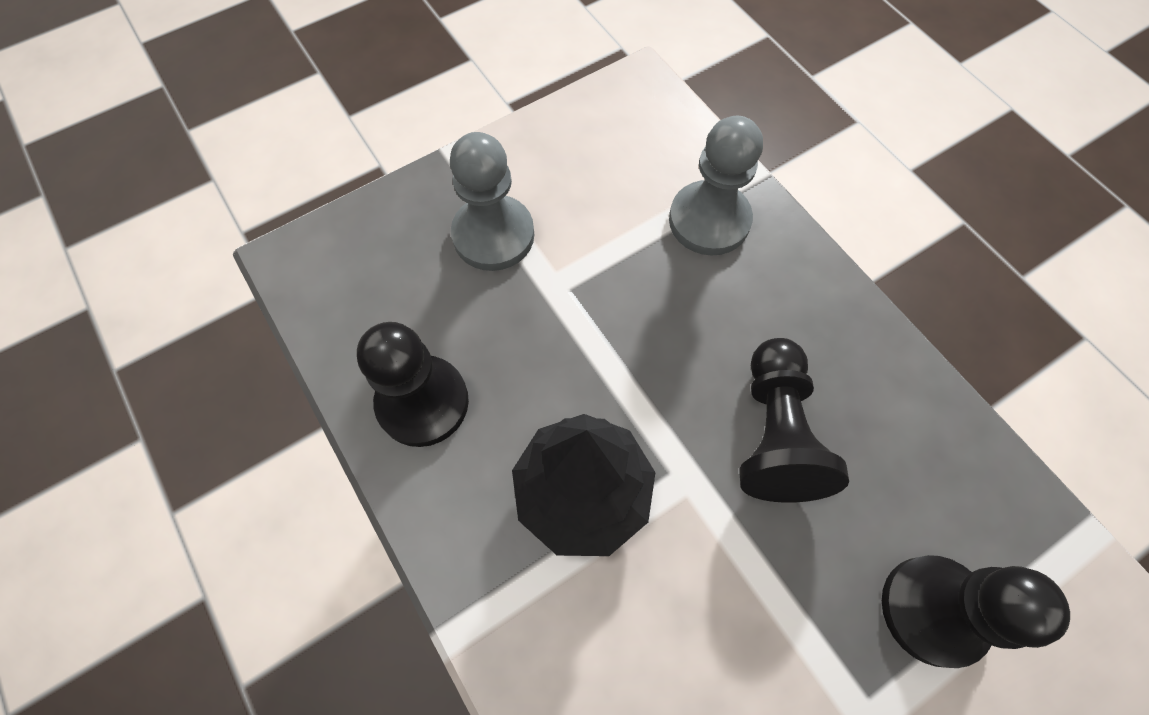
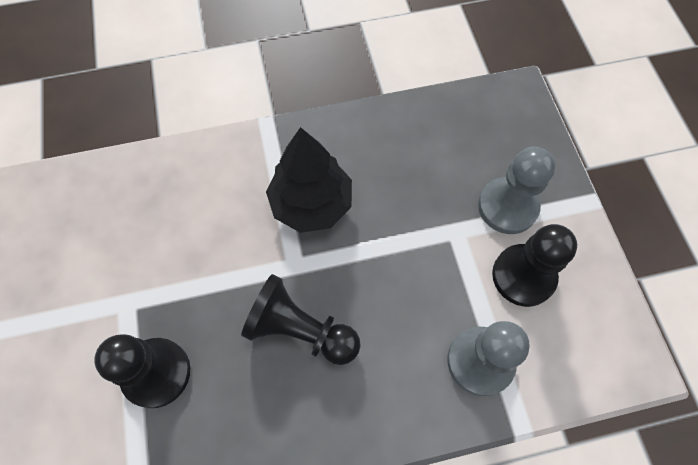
camera: 110 degrees right, 0 degrees up
black pawn [357,322,469,447] -> black pawn moved to [492,224,577,307]

